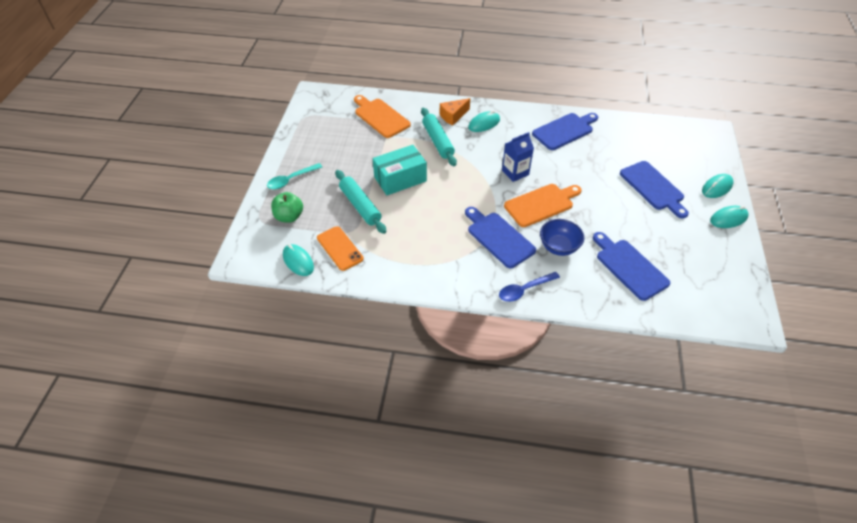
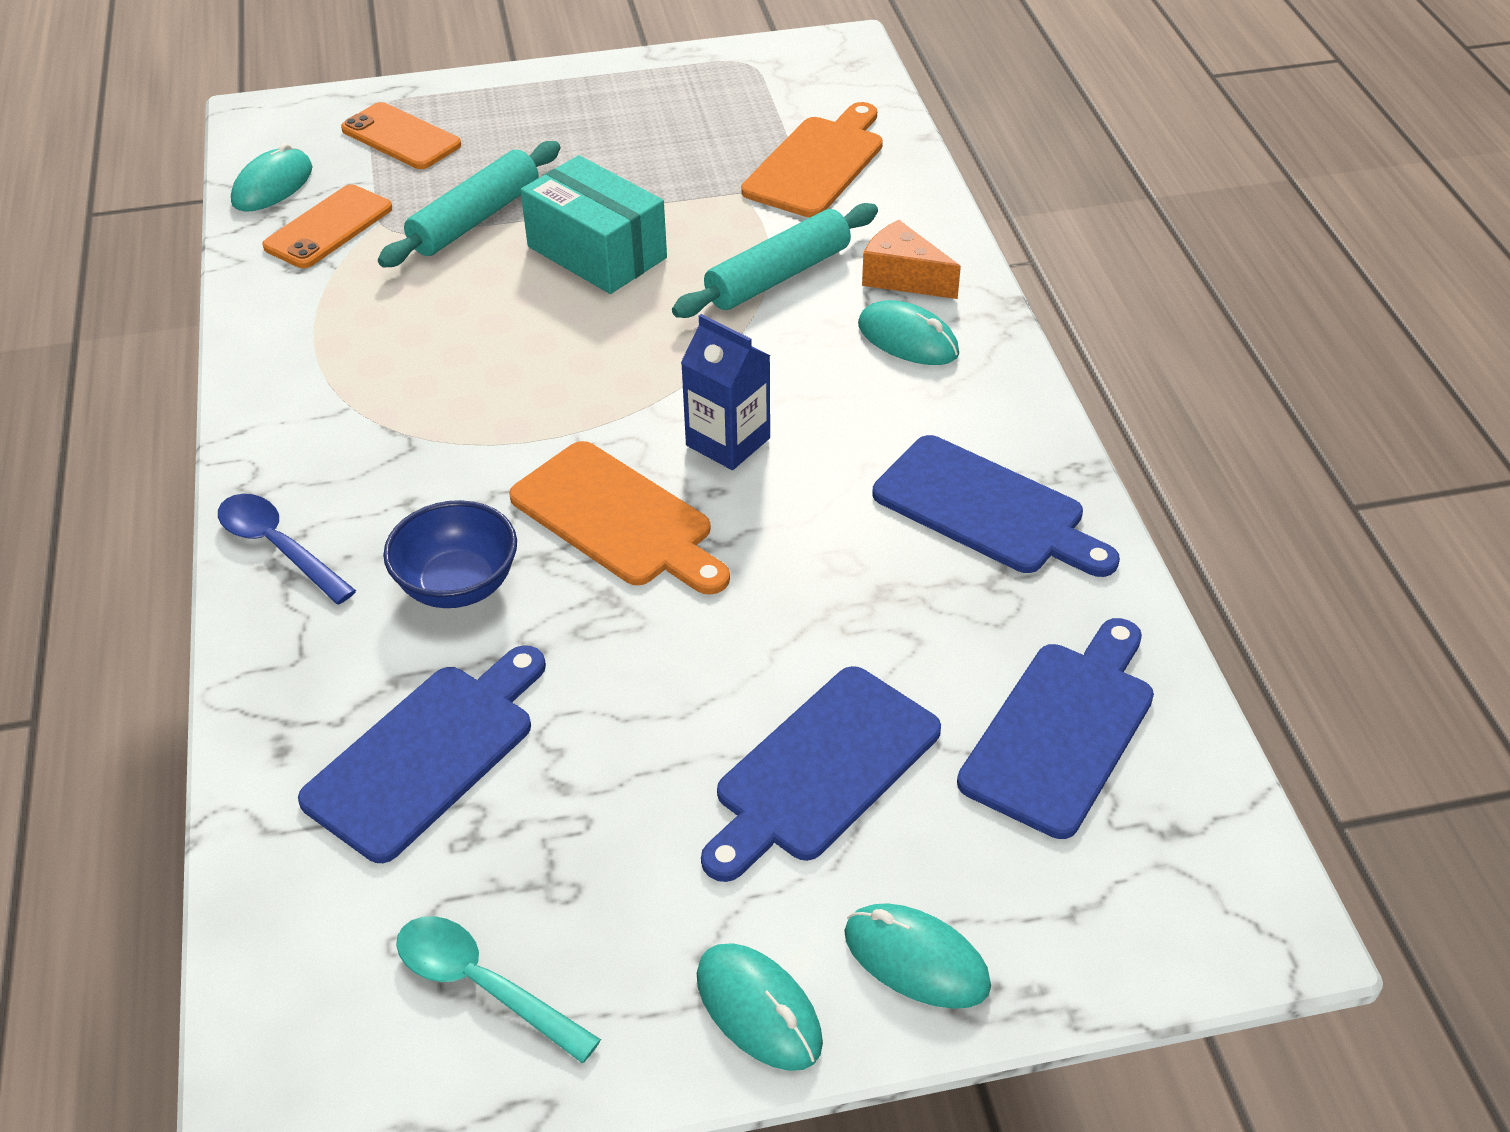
camera: 70 degrees right, 5 degrees down
turquoise spoon [267,163,322,189] -> turquoise spoon moved to [396,916,601,1064]
green apple [271,192,303,223] -> orange phone [341,102,461,169]
blue cutting board [465,207,536,268] -> blue cutting board moved to [957,618,1154,839]

